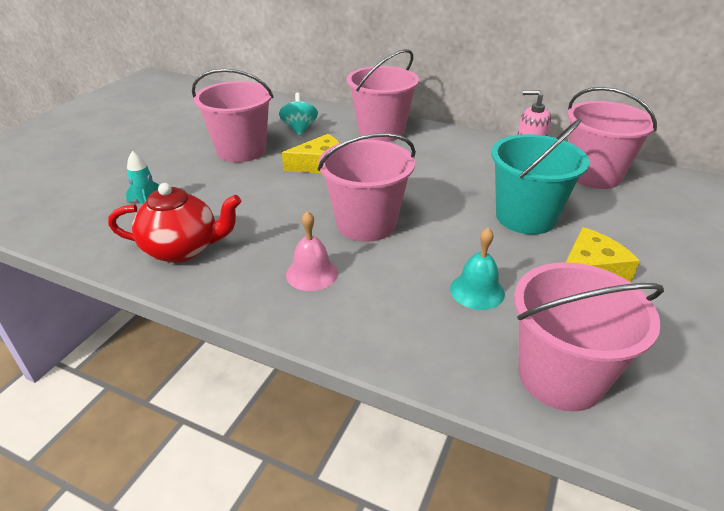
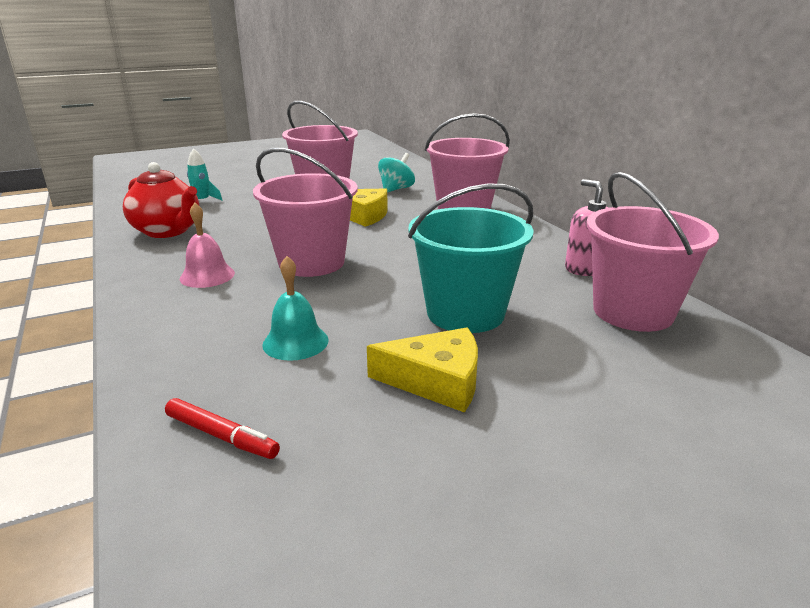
camera: 40 degrees right, 10 degrees down
pink bucket [514,262,664,411] -> red marker [165,398,280,459]

